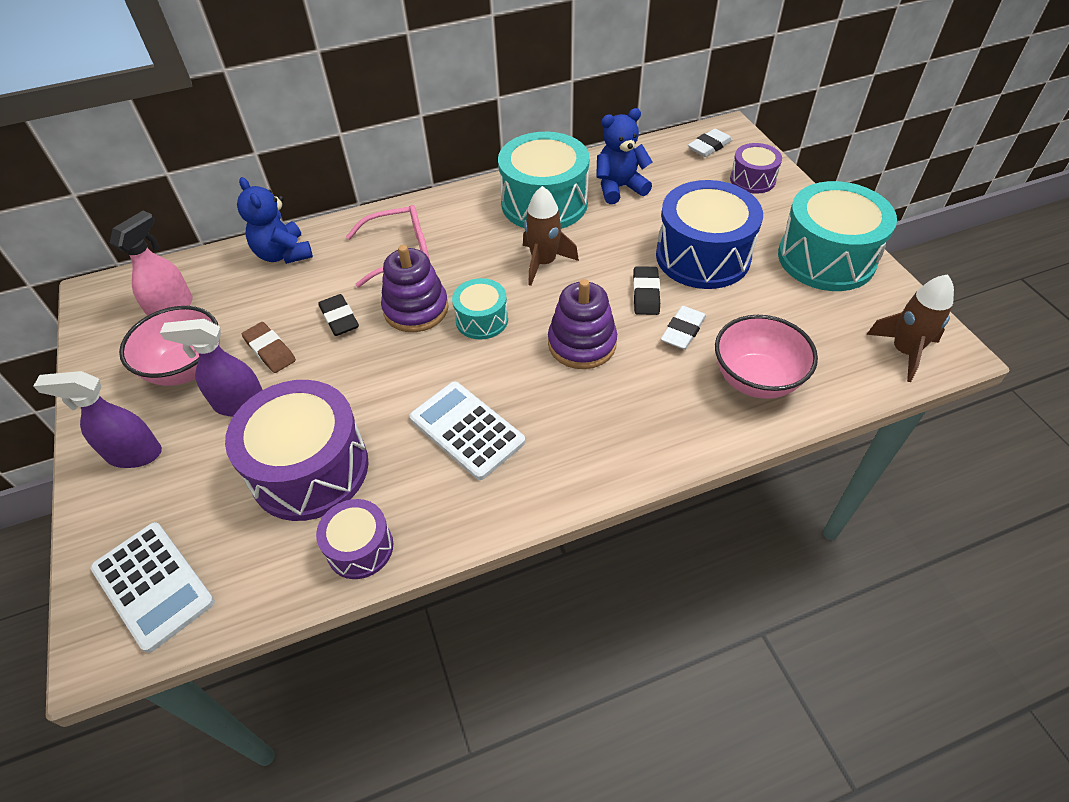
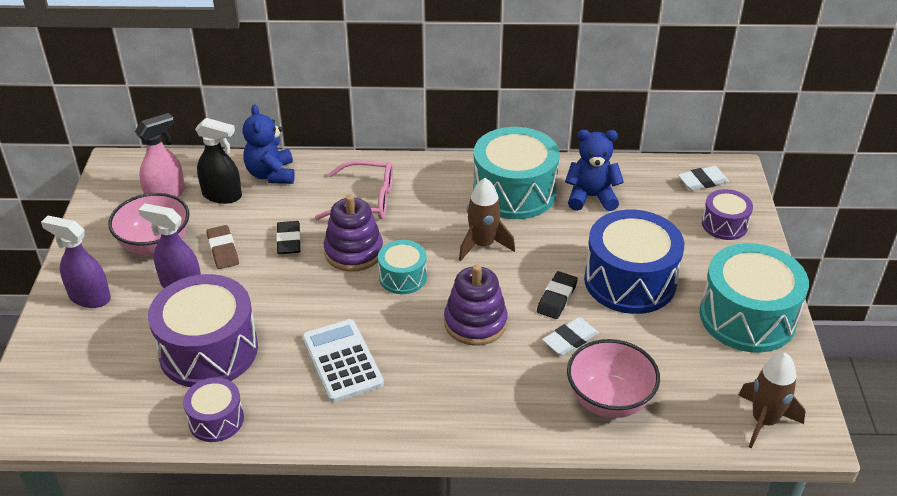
camera: 20 degrees right, 10 degrees down
white calculator [90,522,215,653] -> none
none -> black spray bottle [195,118,242,204]

